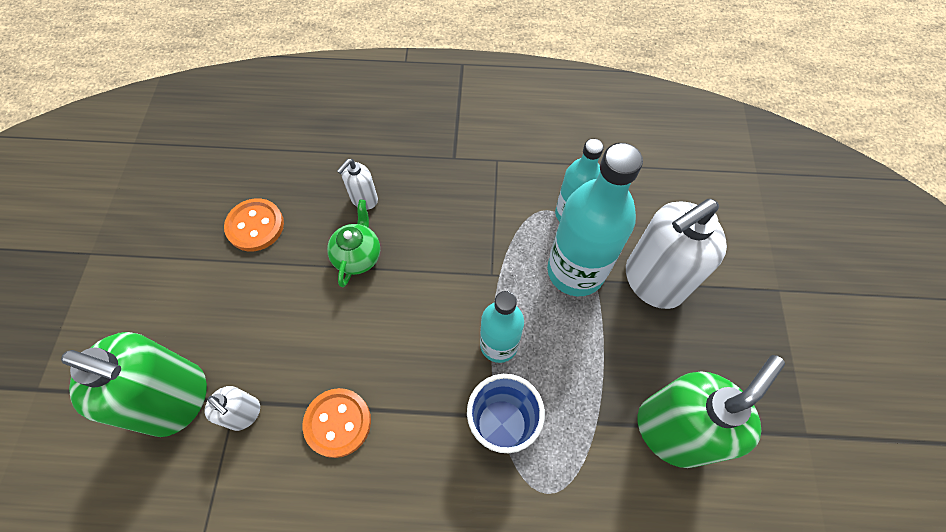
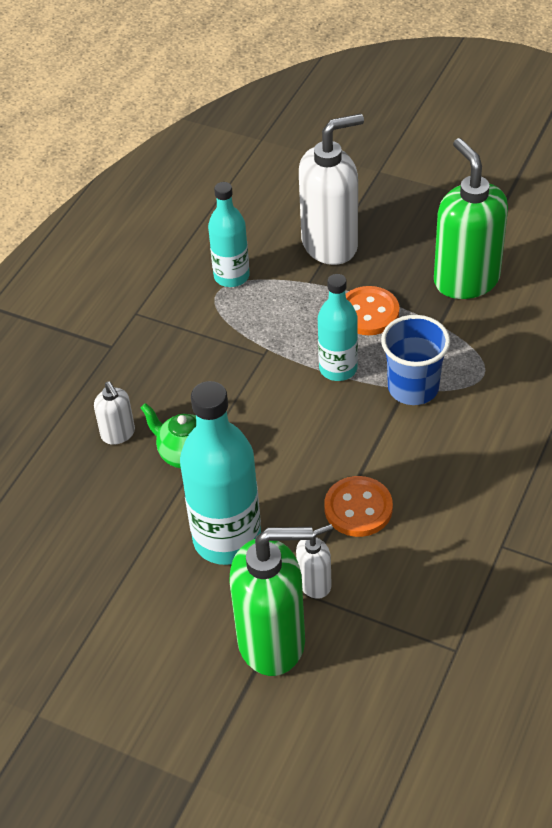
camera: 65 degrees left, 15 degrees down
green soap dispenser [61,332,207,437] -> green soap dispenser turned 45 degrees clockwise [230,527,313,676]
orange button [224,198,284,251] -> orange button moved to [346,286,399,335]
turquoise bottle [547,143,643,296] -> turquoise bottle moved to [180,381,261,565]
white soap dispenser [626,199,727,309] -> white soap dispenser turned 105 degrees counterclockwise [299,113,364,265]

